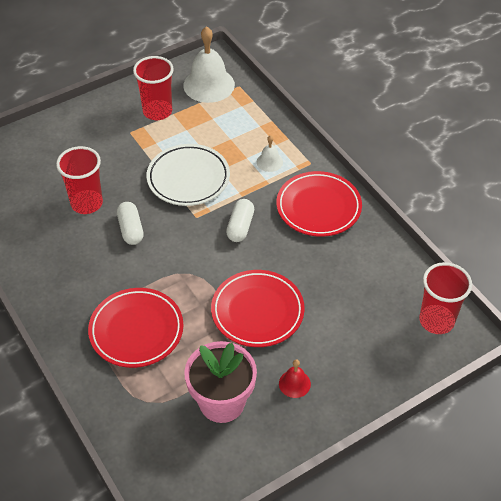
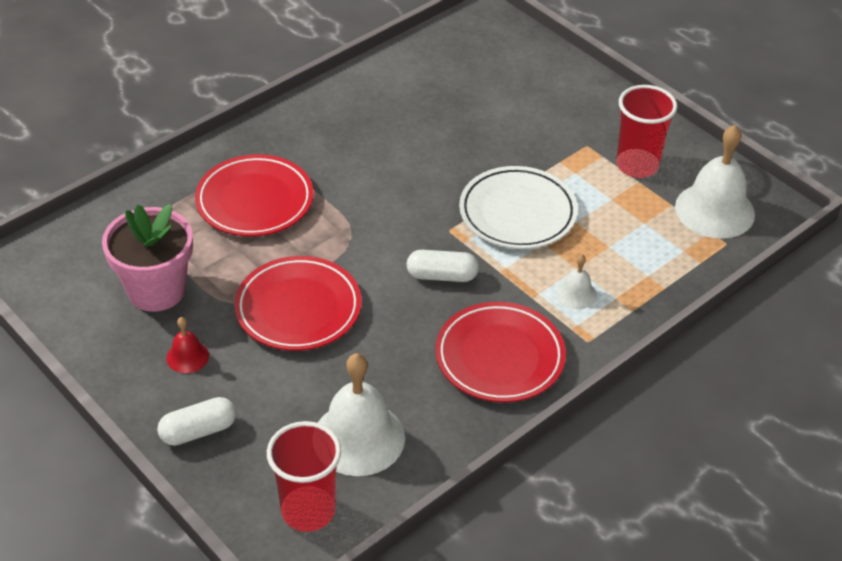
camera: 80 degrees right, 5 degrees down
red cup [56,146,103,214] -> none
white capsule [117,202,144,245] -> white capsule moved to [157,397,236,446]
none -> white bell [318,353,405,476]

